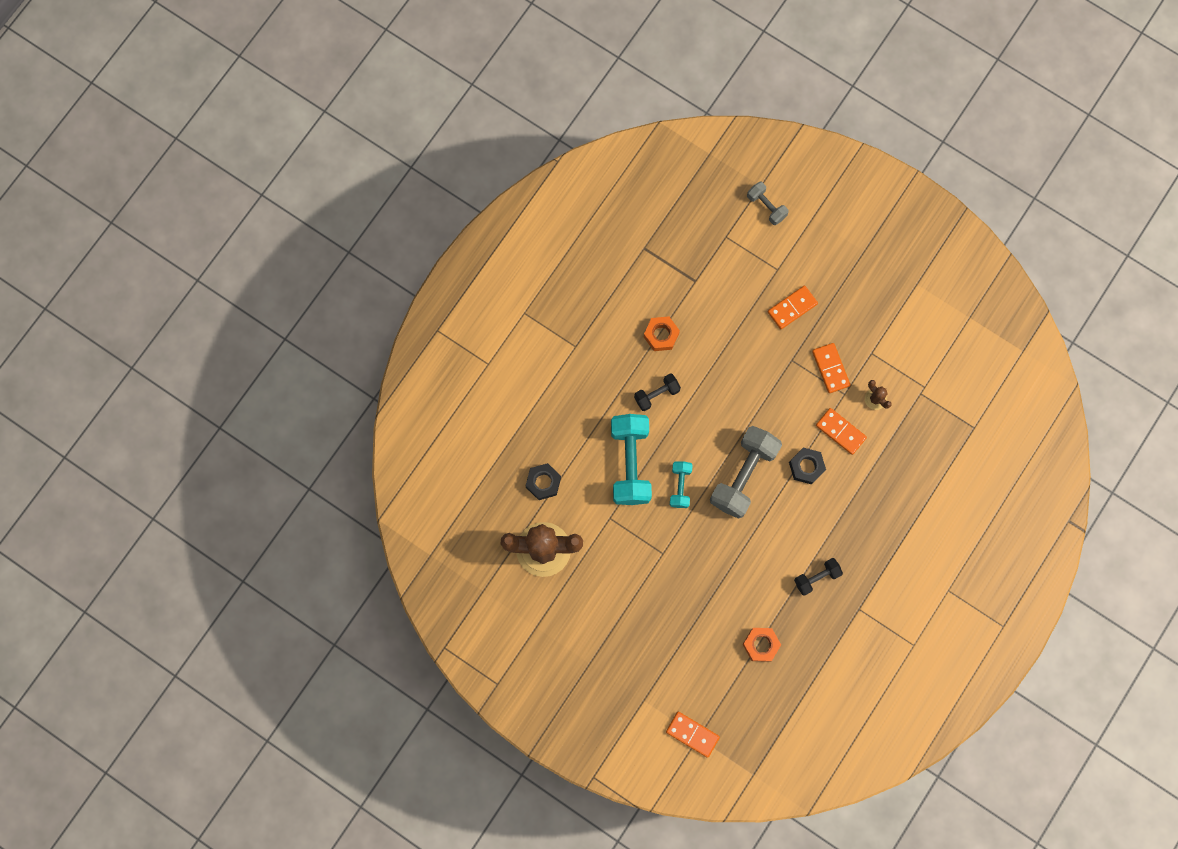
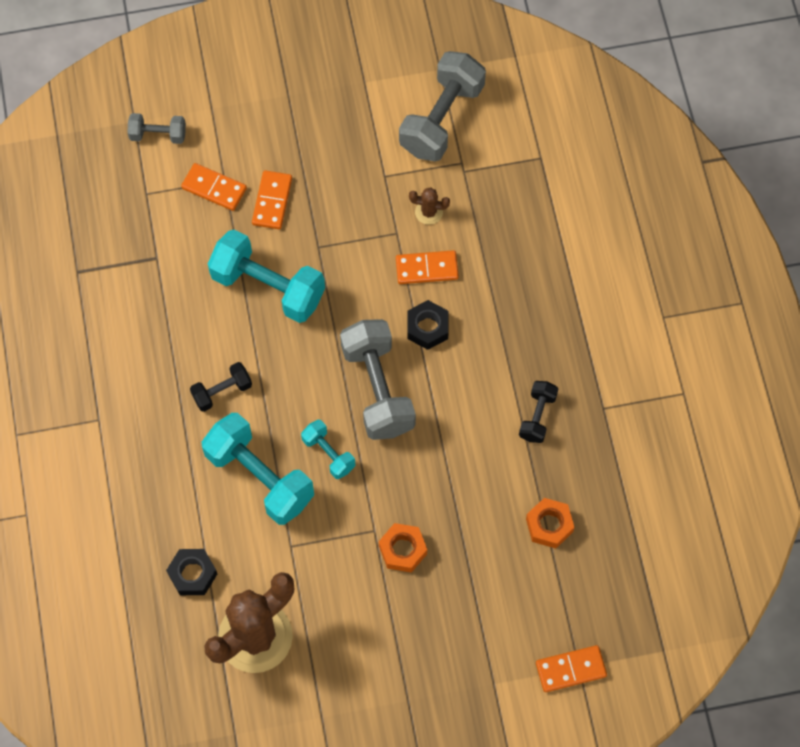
camera: 45 degrees left, 10 degrees down
black dumbbell [634,373,681,411] -> black dumbbell turned 45 degrees clockwise [190,362,252,412]
orange nut [644,316,680,351] -> orange nut moved to [379,523,427,573]
orange domino [812,343,850,393] -> orange domino moved to [181,163,247,211]
none -> turquoise dumbbell [208,230,325,323]
none -> grey dumbbell [399,51,486,161]

